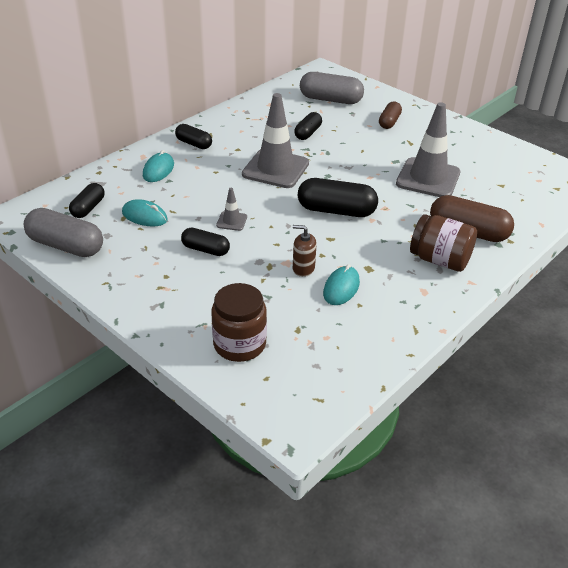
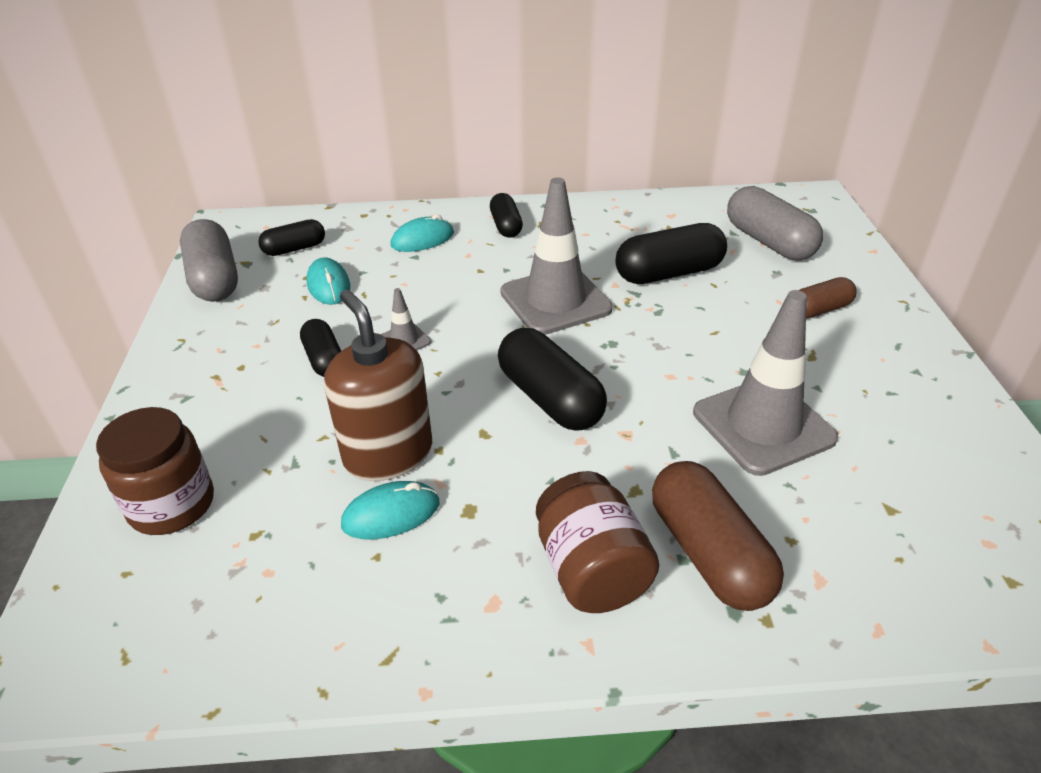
camera: 45 degrees right, 0 degrees up
brown soap dispenser [293,225,317,277] -> brown soap dispenser [324,290,432,481], size x1.97
black capsule [294,112,322,140] -> black capsule [616,223,727,284], size x1.68

